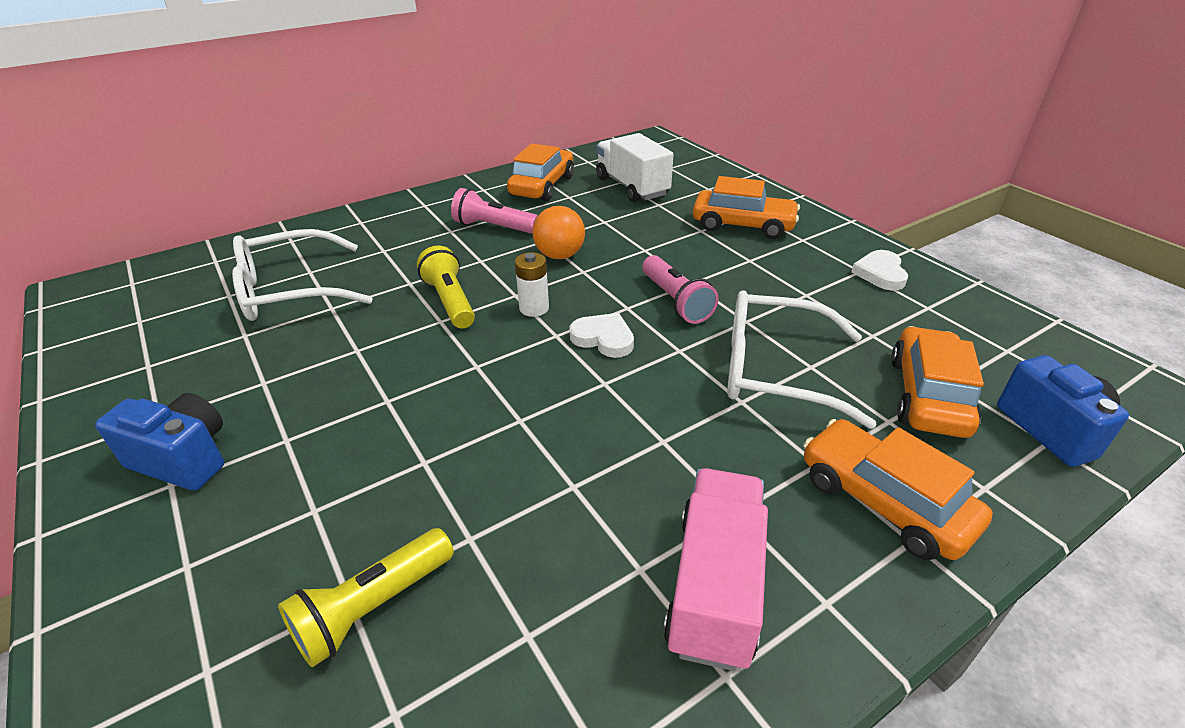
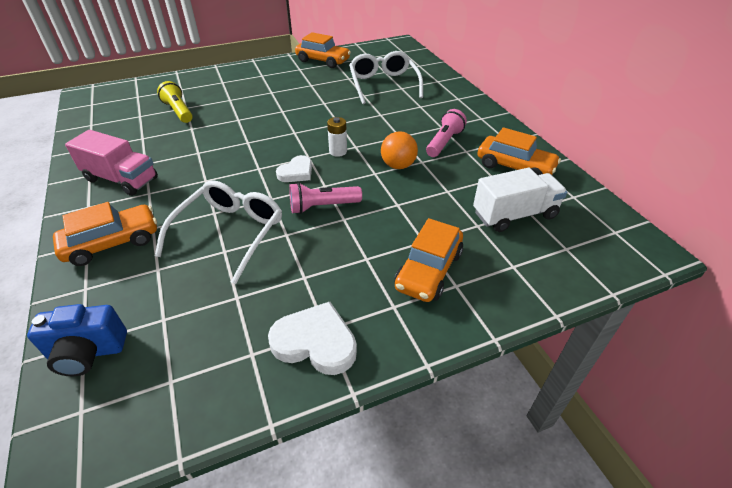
camera: 100 degrees right, 5 degrees up
blue camera [95,393,224,491] -> none
yellow flashlight [417,246,475,328] -> none
white heart [851,250,908,291] -> white heart [268,302,357,375], size x1.50
orange car [891,326,984,438] -> orange car moved to [295,32,351,68]

